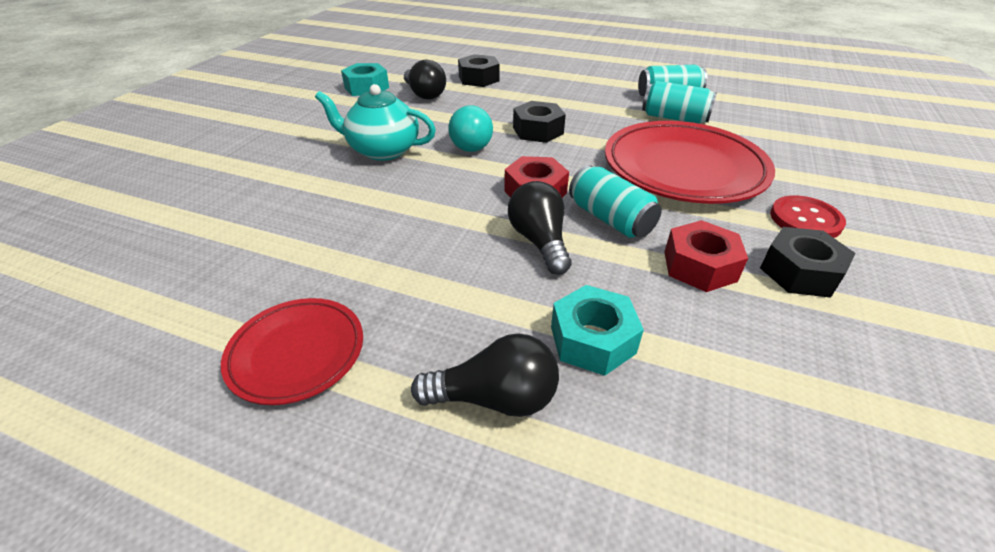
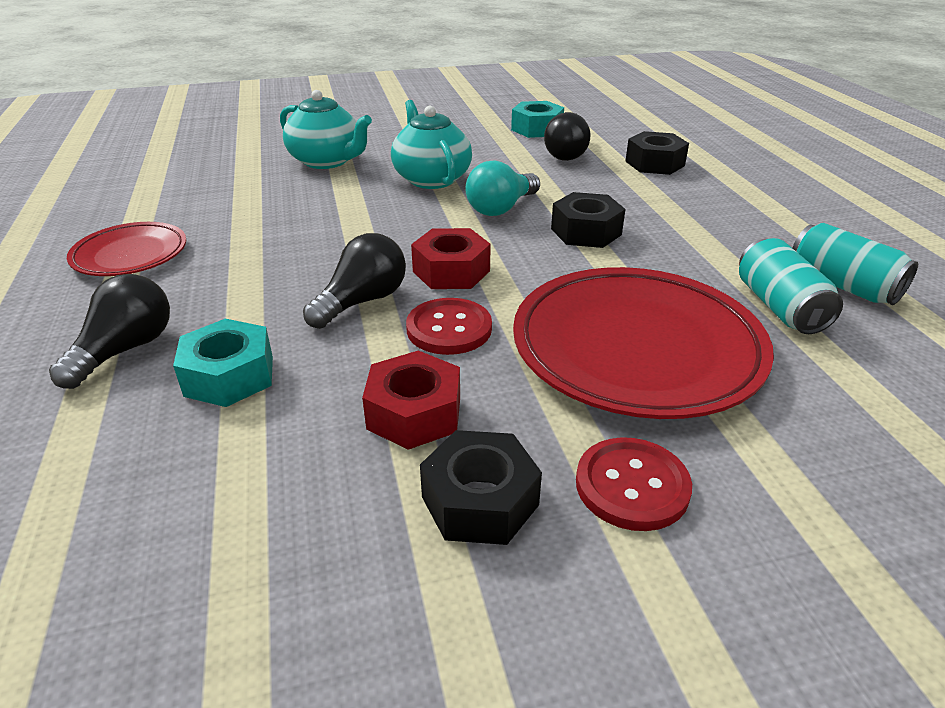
camera: 55 degrees right, 5 degrees down
black light bulb [411,333,559,417] -> black light bulb turned 120 degrees counterclockwise [49,274,170,389]
turquoise can [569,165,662,238] -> red button [406,298,492,355]
none -> turquoise teapot [280,90,372,169]

